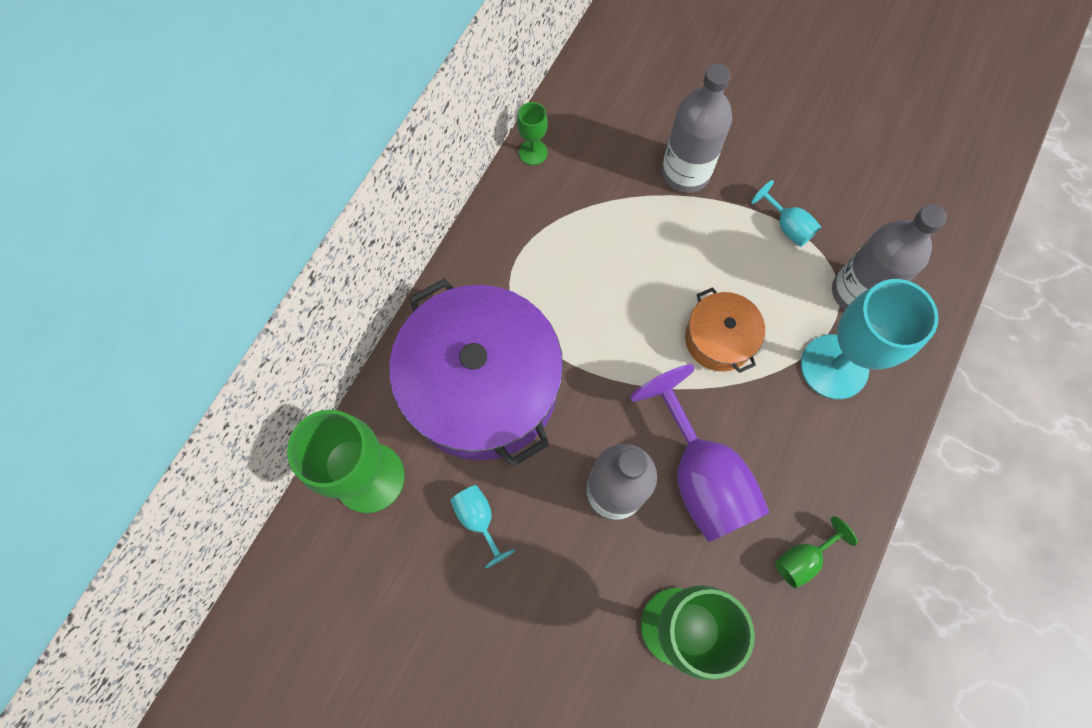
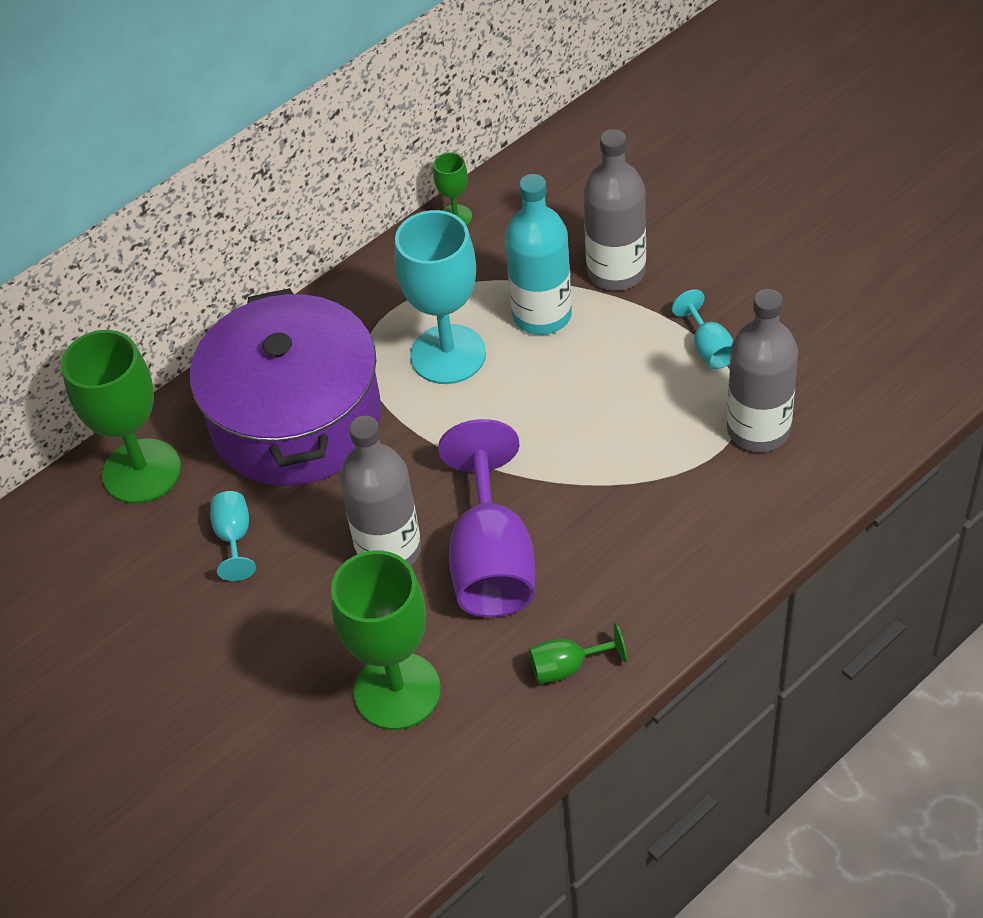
camera: 25 degrees right, 20 degrees down
orange pot [685,287,765,373] -> none
turquoise goblet [801,279,938,399] -> turquoise goblet moved to [395,210,486,384]
none -> turquoise bottle [505,174,572,335]

